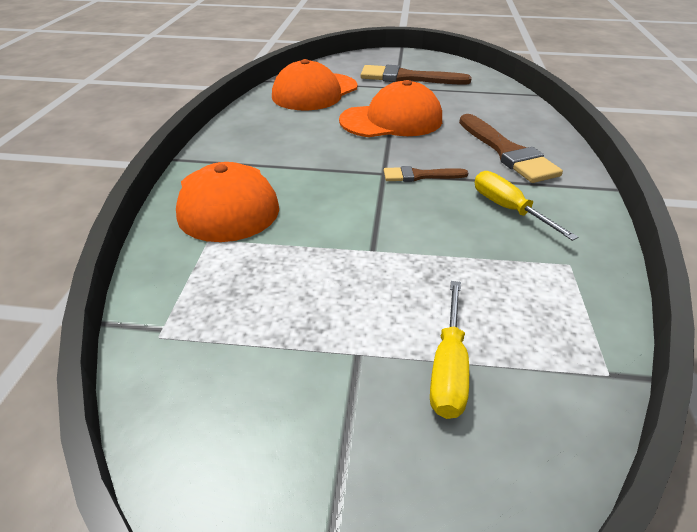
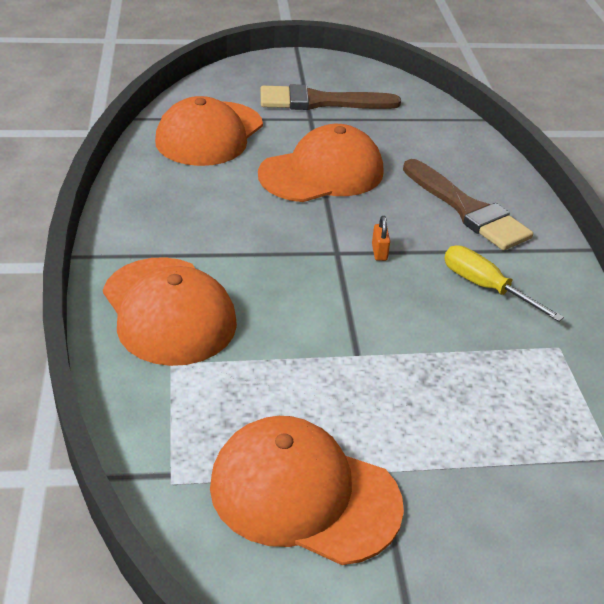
camera: 15 degrees left, 0 degrees up
brown brush [384,166,468,182] -> orange padlock [372,216,390,261]
yellow screwdriver [430,281,469,419] -> none
none -> orange cap [210,416,404,565]

